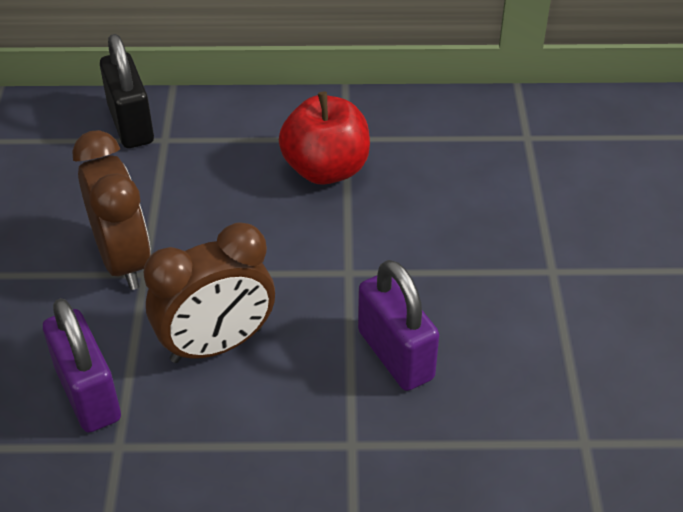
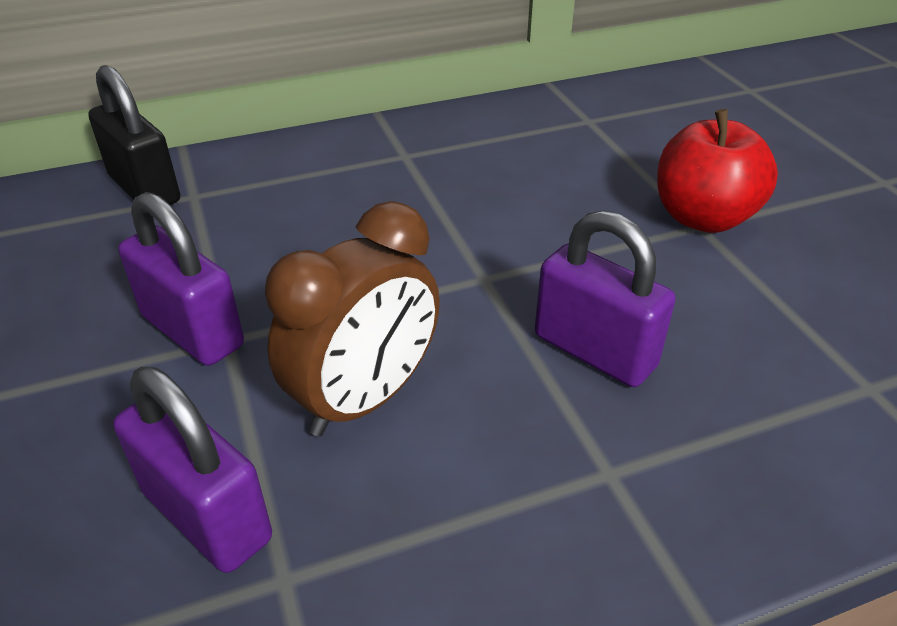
camera: 20 degrees left, 5 degrees down
brown clock [72,130,151,290] -> purple padlock [118,192,244,366]
red apple [279,92,370,185] -> red apple moved to [657,109,778,233]

